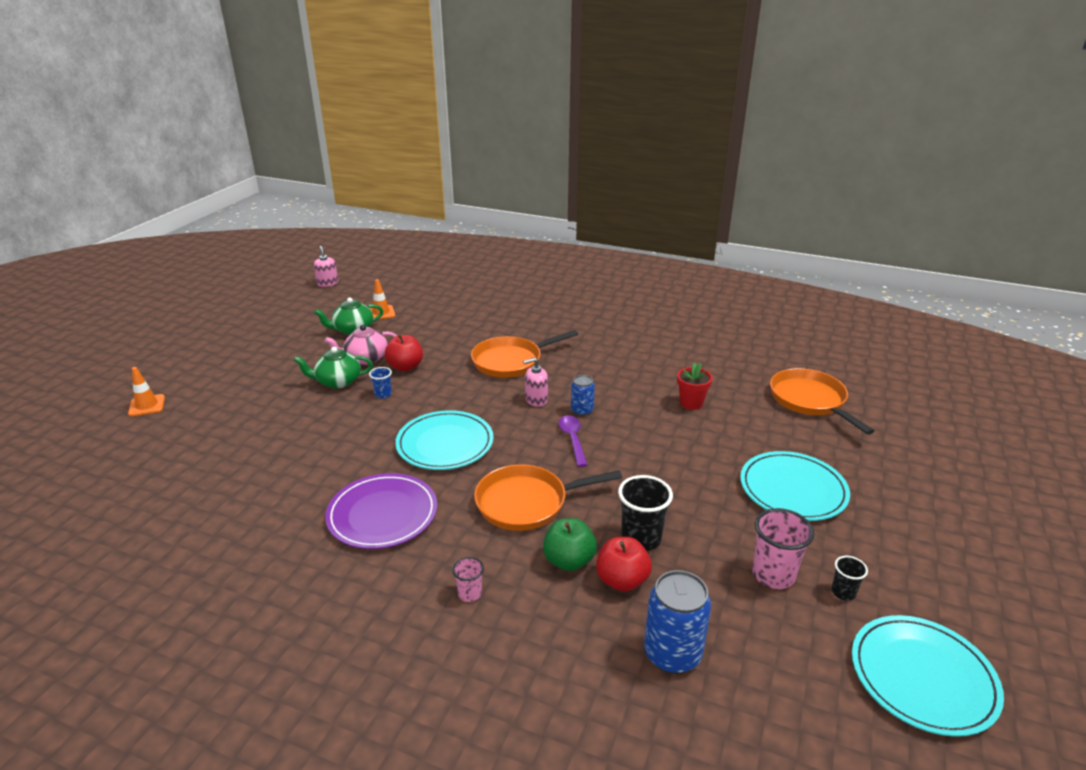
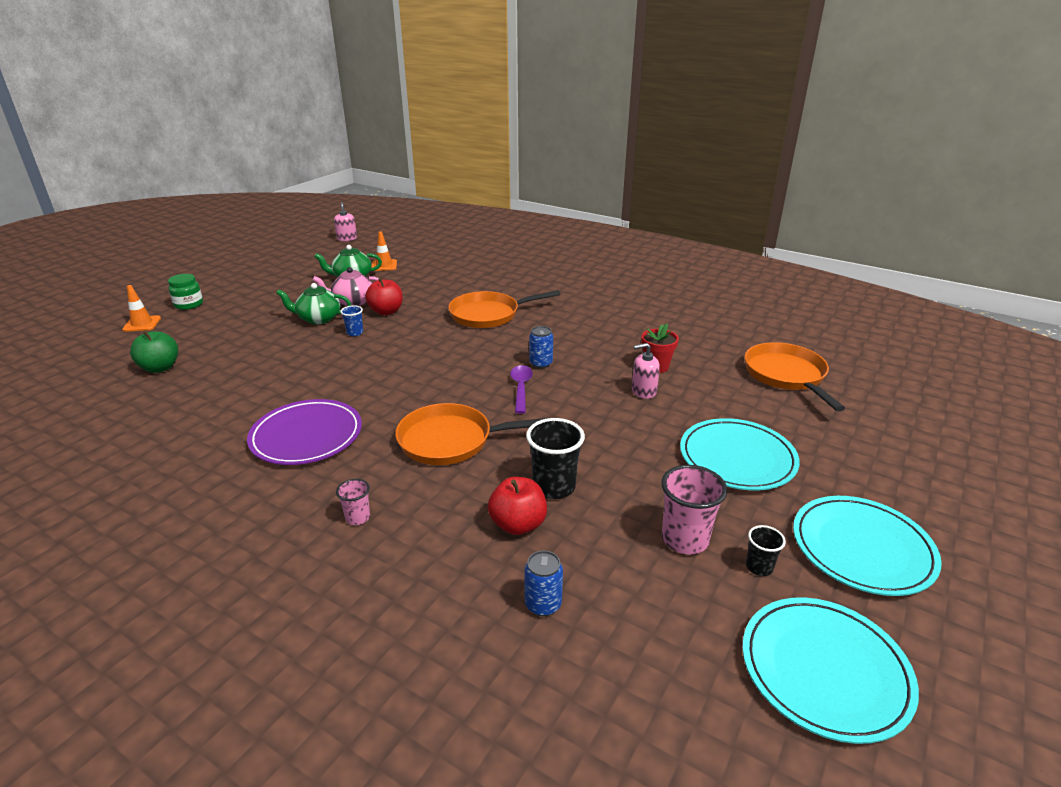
camera: 10 degrees right, 0 degrees up
turquoise plate [395,410,494,470] -> turquoise plate moved to [793,496,942,596]
pink soap dispenser [523,358,548,407] -> pink soap dispenser moved to [632,343,660,399]
green apple [543,518,597,571] -> green apple moved to [130,331,178,373]
blue can [644,570,711,674] -> blue can [524,551,563,616], size x0.58
none -> green jar [168,274,203,310]

